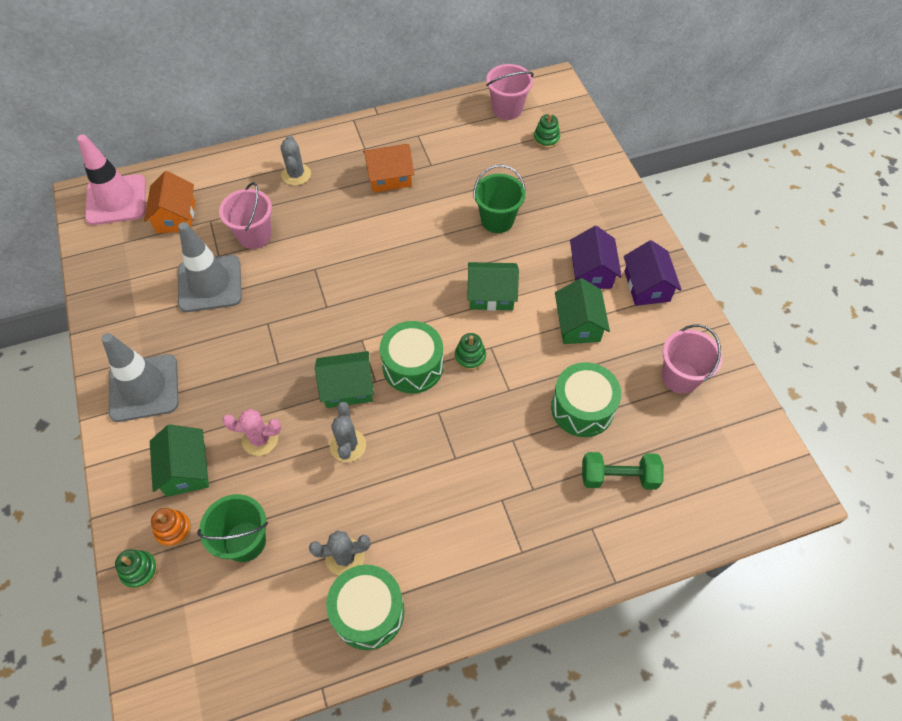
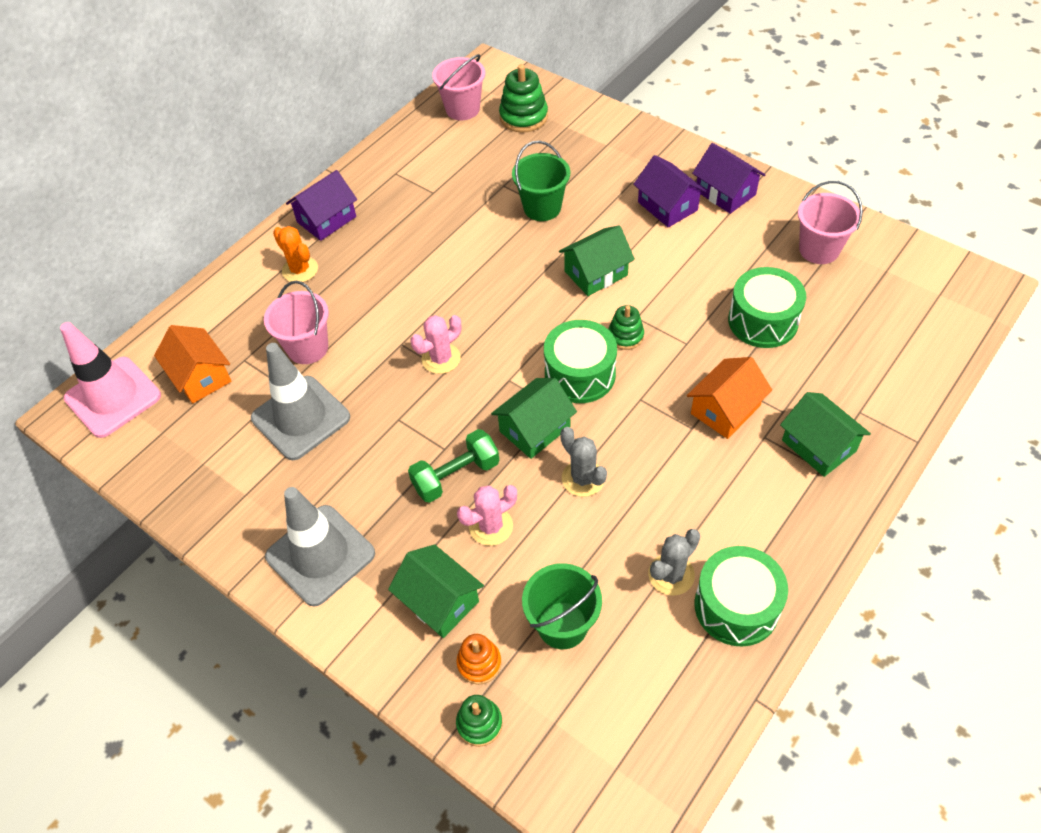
camera: 30 degrees left, 5 degrees down
grey cactus [280,135,311,186] -> orange cactus [273,226,318,282]
orange house [363,144,414,193] -> orange house moved to [687,357,772,439]
green stacking toy [533,113,560,148] -> green stacking toy [499,64,548,132], size x1.63
green house [555,278,610,344] -> green house moved to [780,392,871,477]
green dumbbell [582,452,664,490] -> green dumbbell moved to [408,429,499,503]
none -> purple house [286,170,357,241]
none -> pink cactus [410,315,462,374]

